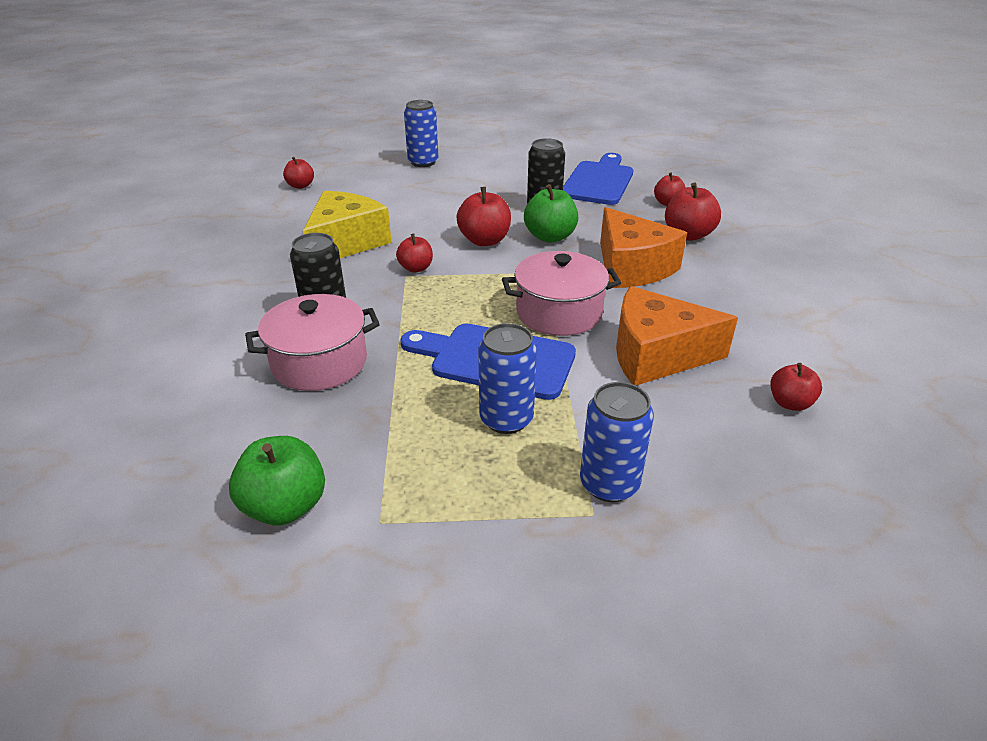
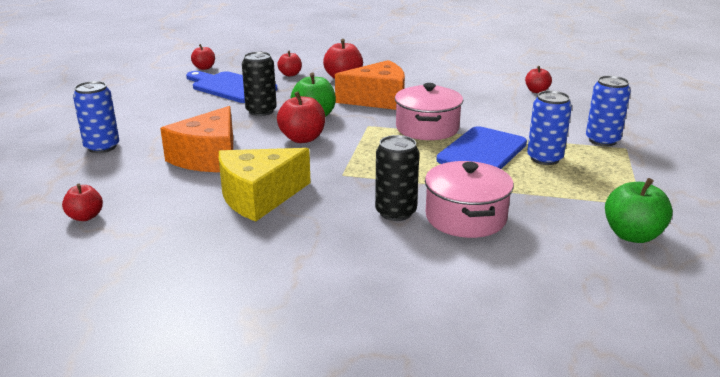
camera: 75 degrees left, 10 degrees down
yellow cheese [303,191,392,258] -> yellow cheese turned 75 degrees counterclockwise [219,148,311,222]
red apple [396,234,433,273] -> red apple moved to [191,44,215,70]
orange cheese [616,286,738,385] -> orange cheese moved to [160,106,233,172]

